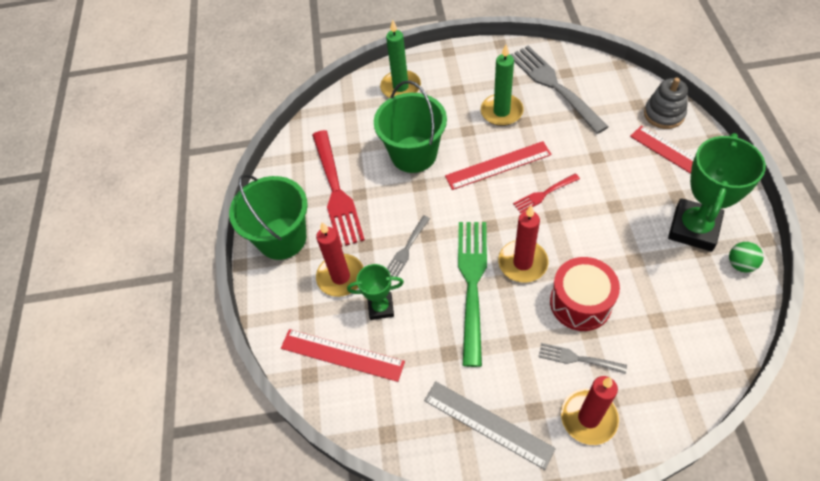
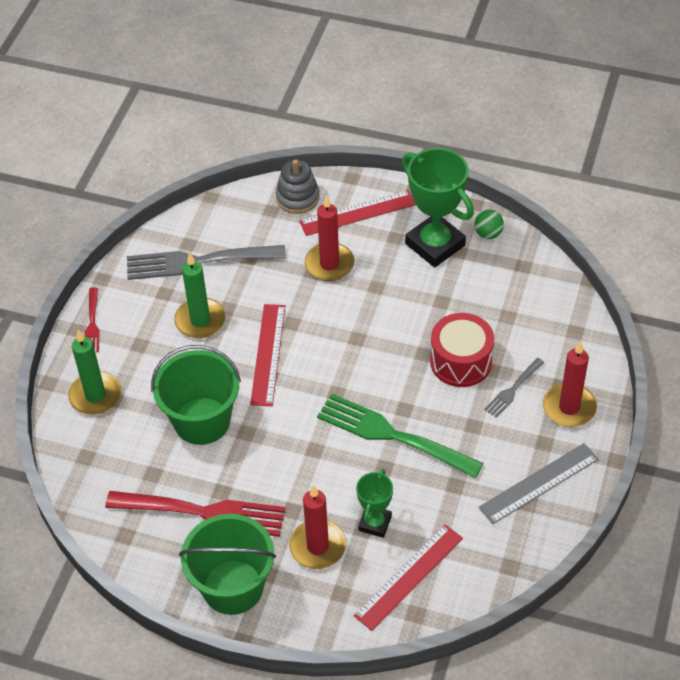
camera: 70 degrees left, 5 degrees down
grey fork [387,215,430,277] -> none
red candle [498,205,548,283] -> red candle moved to [305,195,355,281]
red fork [513,174,580,213] -> red fork moved to [84,287,100,352]

